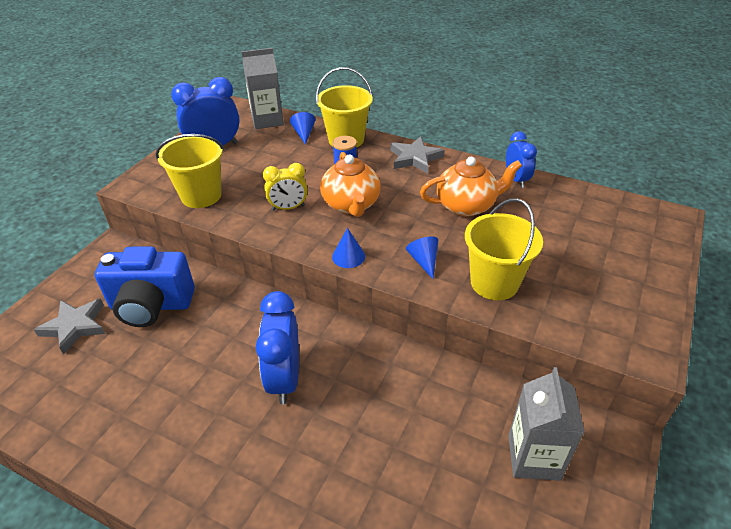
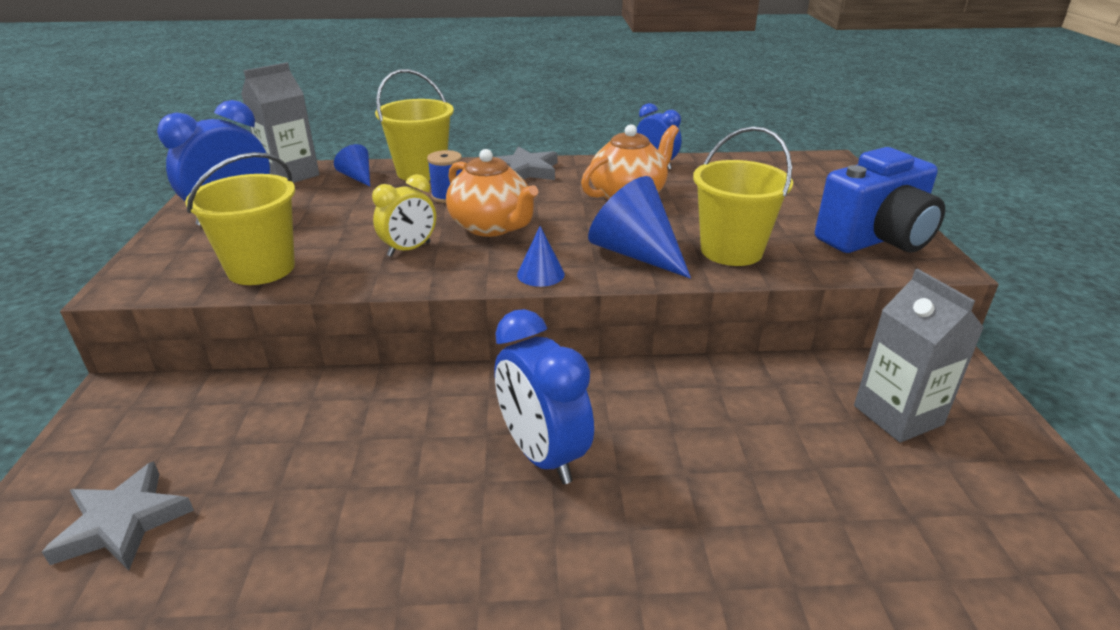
camera: 30 degrees left, 10 degrees down
blue camera [95,246,195,327] -> blue camera moved to [815,147,945,253]
blue cone [406,236,438,279] -> blue cone [588,176,691,279], size x1.91

